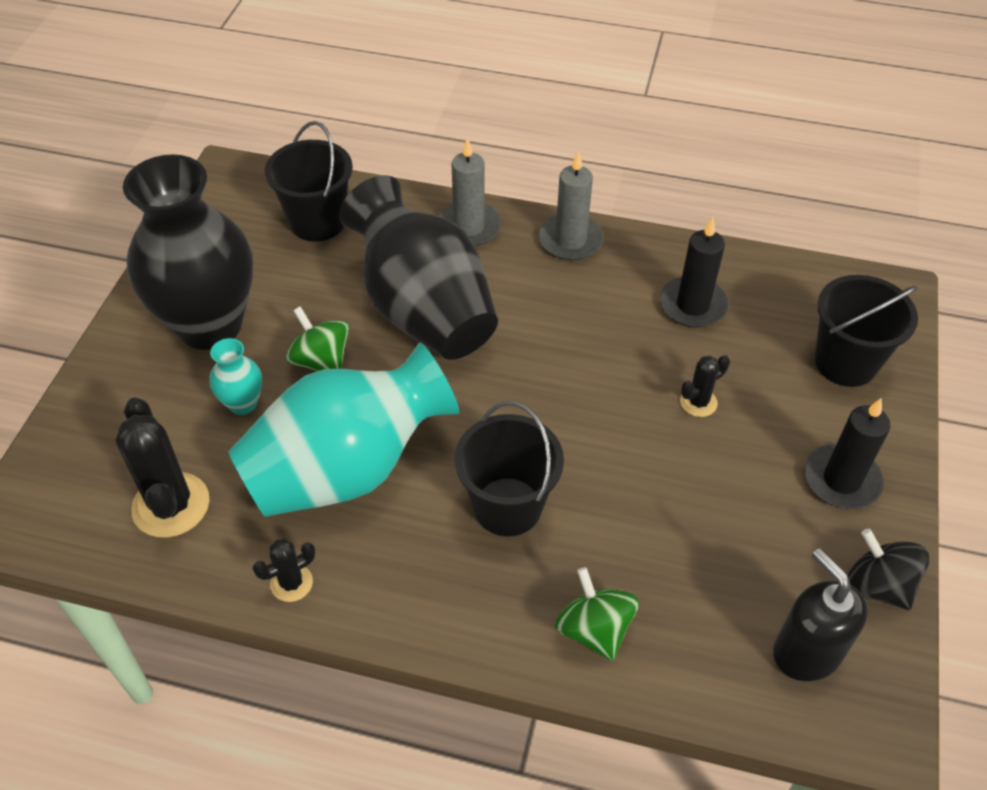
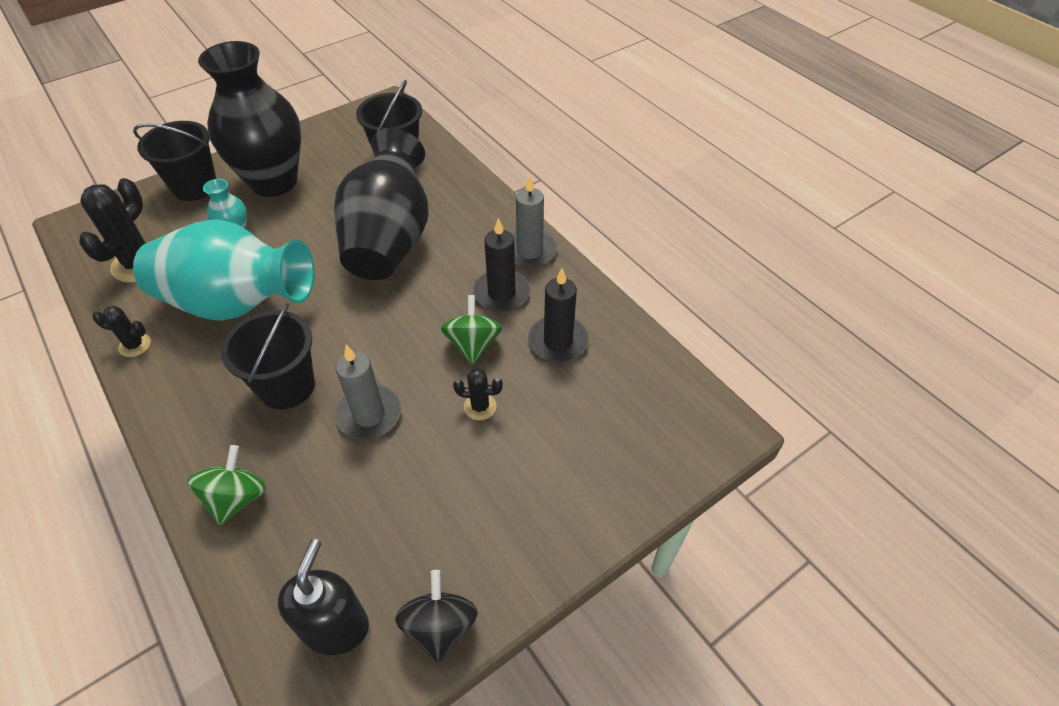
camera: 40 degrees right, 0 degrees up
green spinning top [285,306,349,371] -> green spinning top moved to [441,295,502,364]
grey candle [439,137,501,246] -> grey candle moved to [335,345,401,440]
black candle [804,398,890,509] -> black candle moved to [473,218,530,312]
black bucket [815,275,918,387] -> black bucket moved to [133,121,217,201]

